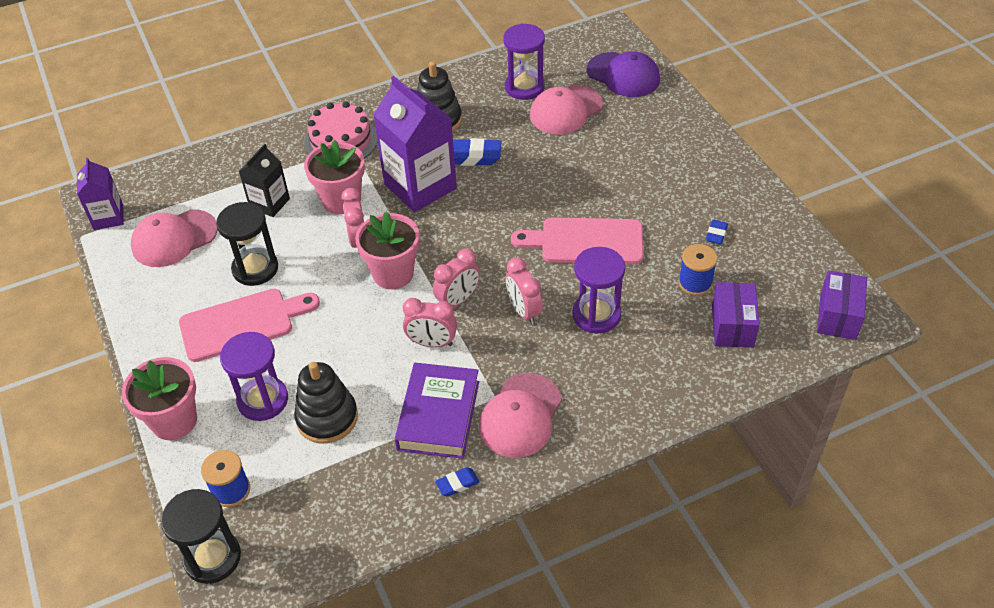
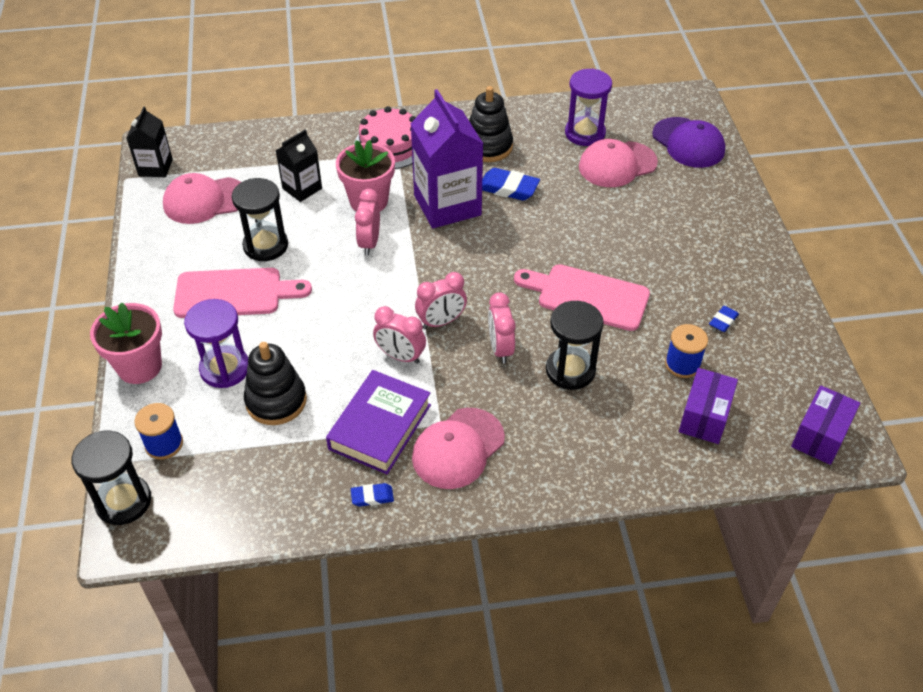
camera: 15 degrees right, 0 degrees up
purple carton [77,157,124,230] -> black carton [126,106,173,177]
pink flower pot [355,212,420,289] -> none
purple hourglass [572,247,626,334] -> black hourglass [546,301,604,390]

